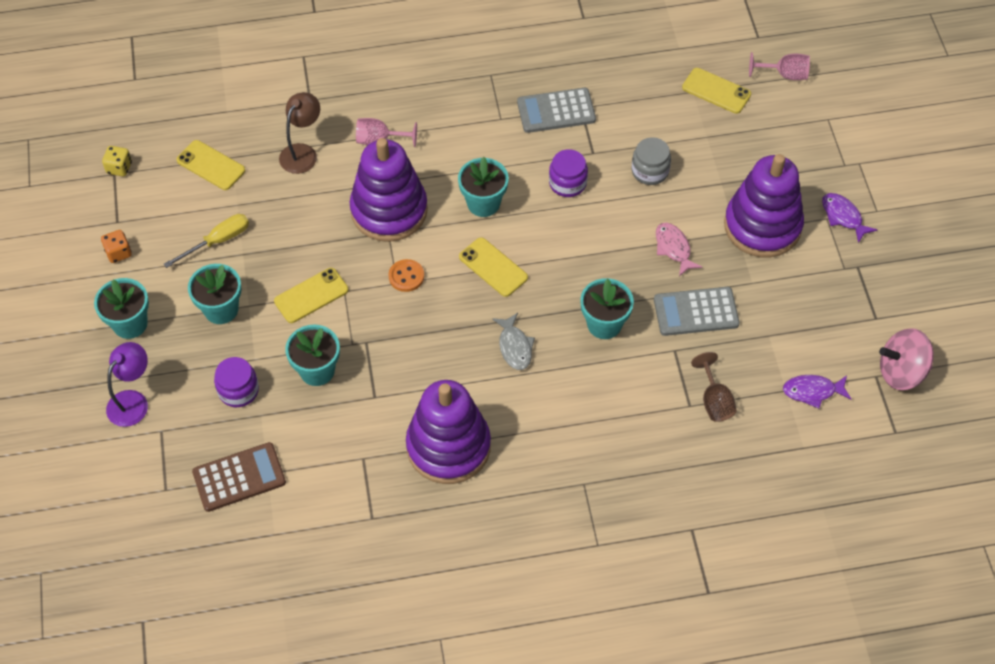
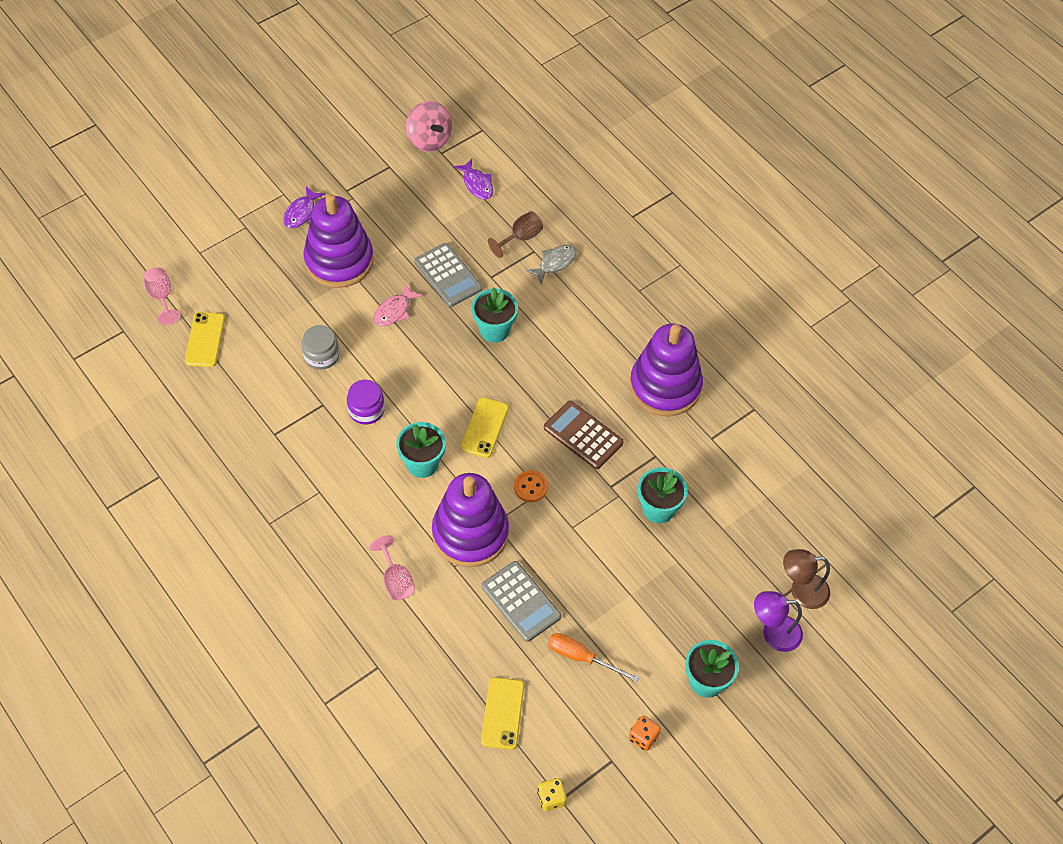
camera: 120 degrees left, 0 degrees up
yellow screwdriver [164,214,249,268] -> orange screwdriver [548,633,639,682]
turquoise flower pot [188,264,242,324] -> none
brown calculator [192,442,286,512] -> brown calculator moved to [544,401,624,469]
purple jar [214,357,259,407] -> none
yellow phone [274,268,349,323] -> none
brown lamp [279,92,320,174] -> brown lamp moved to [783,549,830,609]
grey fish [492,313,535,370] -> grey fish moved to [526,245,577,285]
grey calculator [517,88,596,133] -> grey calculator moved to [481,561,561,642]

